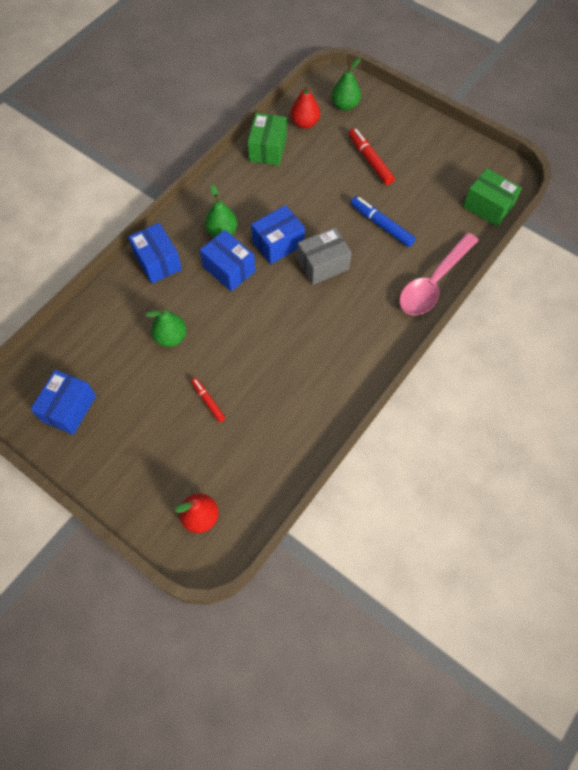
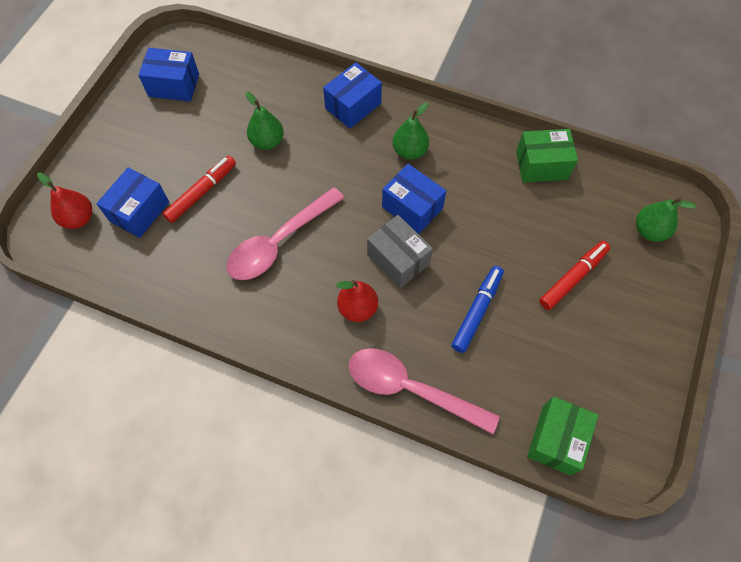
camera: 75 degrees right, 0 degrees up
red marker [191,378,225,422] -> red marker [162,156,236,223], size x1.61
blue box [200,230,255,291] -> blue box moved to [96,167,169,238]
red pear [291,84,320,129] -> red pear moved to [336,280,378,322]
none -> pink spoon [226,187,345,280]

